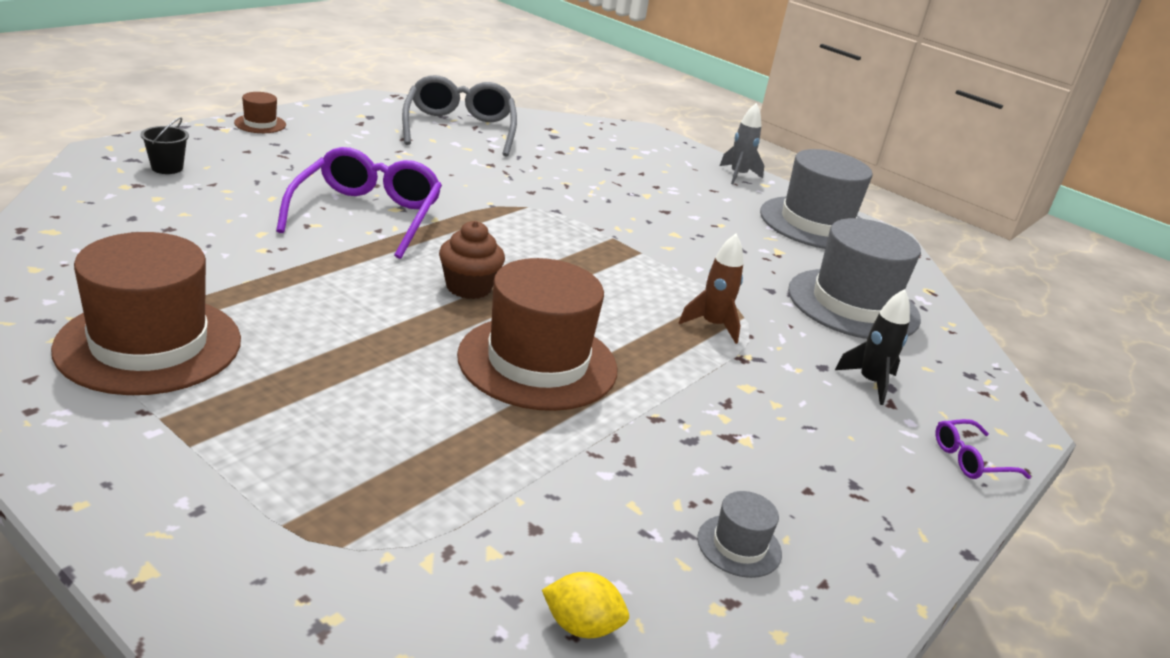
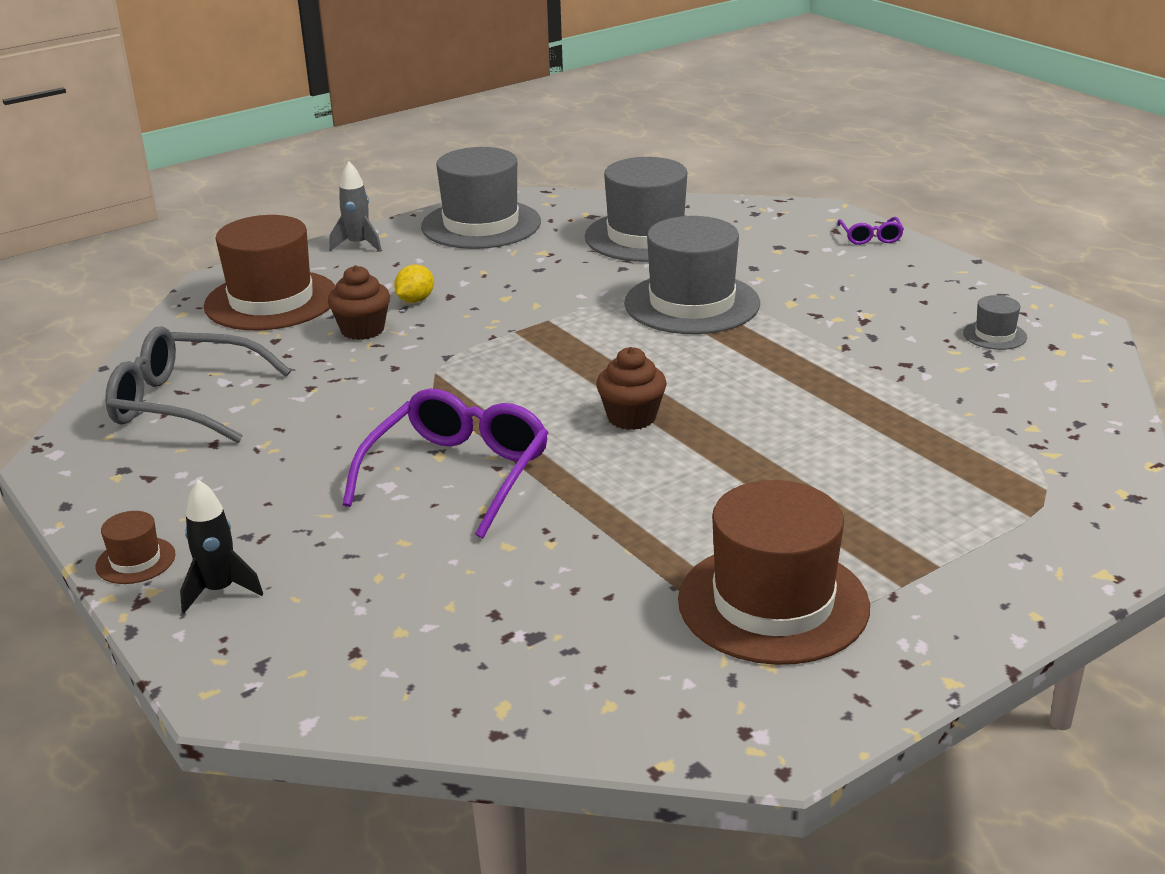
camera: 70 degrees left, 0 degrees up
black bucket [140,117,189,174] -> none
purple glasses [276,147,442,259] -> purple glasses turned 90 degrees clockwise [342,389,548,539]
brown hat [457,258,617,411] -> brown hat moved to [204,215,336,330]
yellow lemon [542,572,629,638] -> yellow lemon moved to [394,264,434,303]
brown rocket [679,234,743,344] -> grey hat [624,216,760,334]
black rocket [835,289,910,405] -> black rocket moved to [180,480,263,613]
none -> brown cupcake [328,265,390,340]

